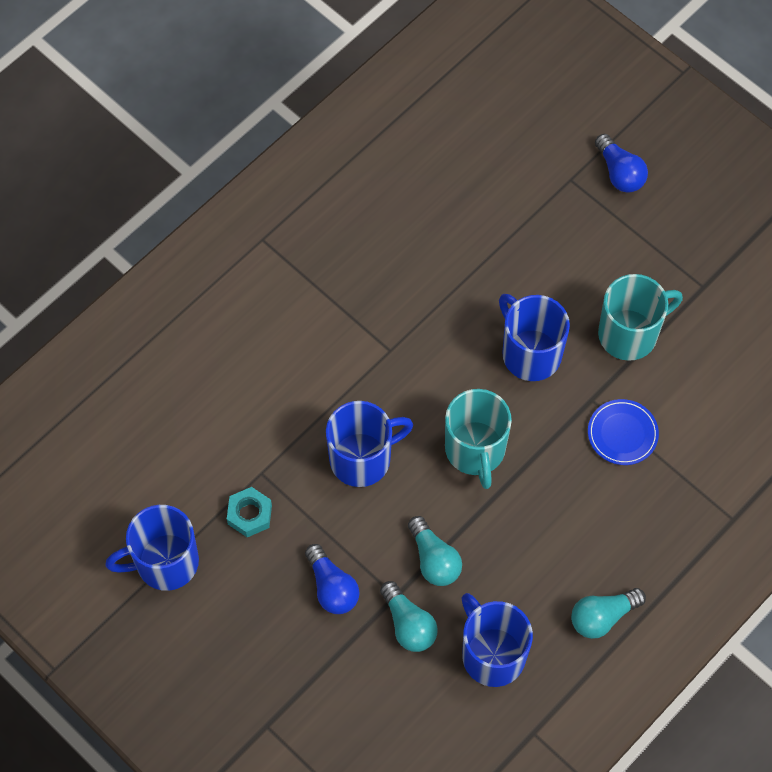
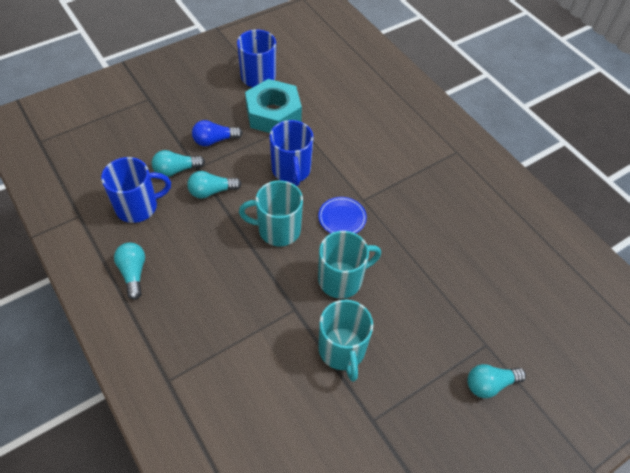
camera: 100 degrees right, 10 degrees down
turquoise nut [227,487,272,537] -> turquoise nut [245,79,302,133], size x2.06
blue mug [499,294,570,381] -> turquoise mug [318,231,381,299]
blue plate [588,399,659,465] -> blue plate moved to [318,197,367,233]
blue light bulb [595,134,648,193] -> turquoise light bulb [467,364,526,398]

